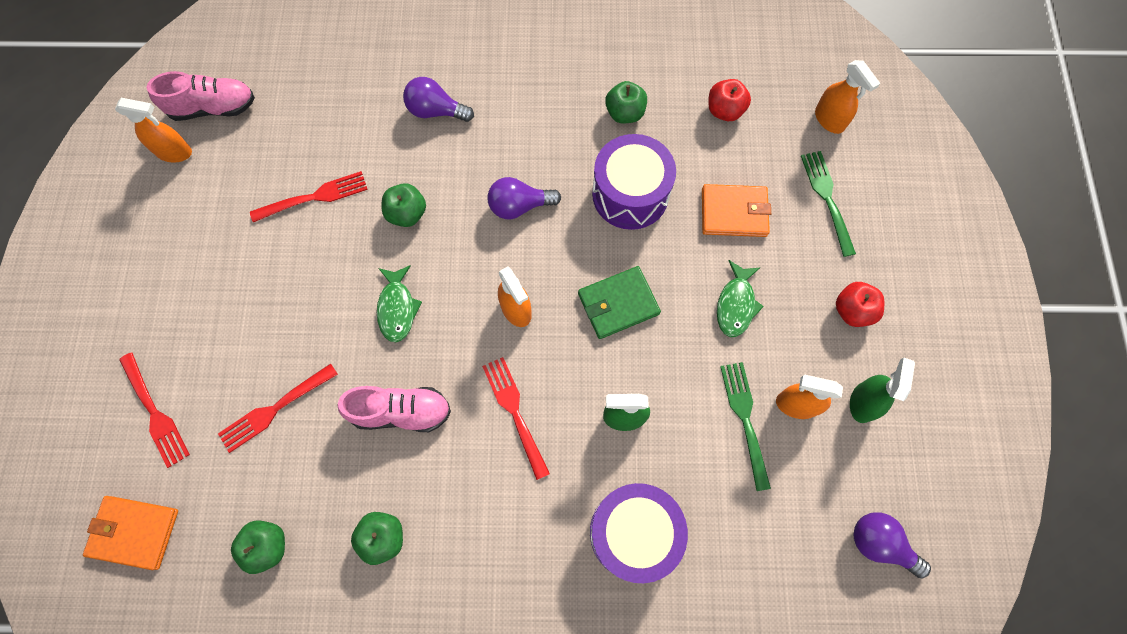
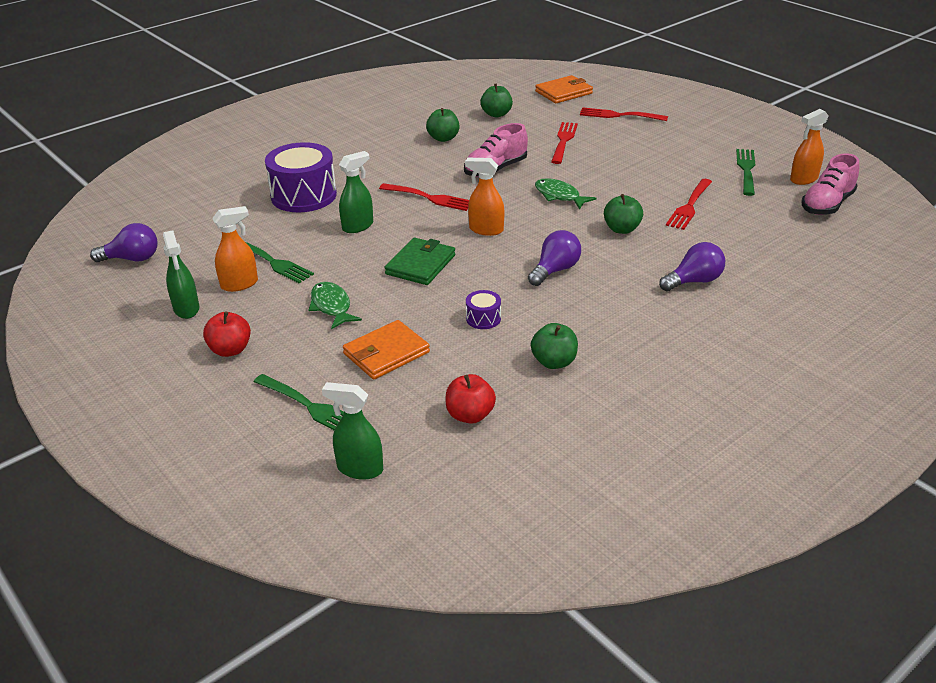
camera: 140 degrees right, 35 degrees down
purple drum [592,134,676,230] -> purple drum [466,290,501,329], size x0.44
orange spray bottle [815,60,880,134] -> green spray bottle [322,382,383,480]
none -> green fork [736,149,755,196]

